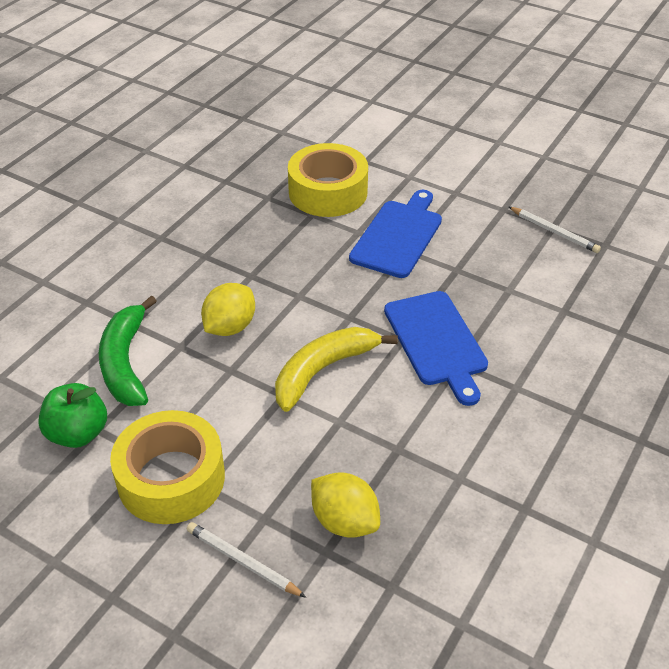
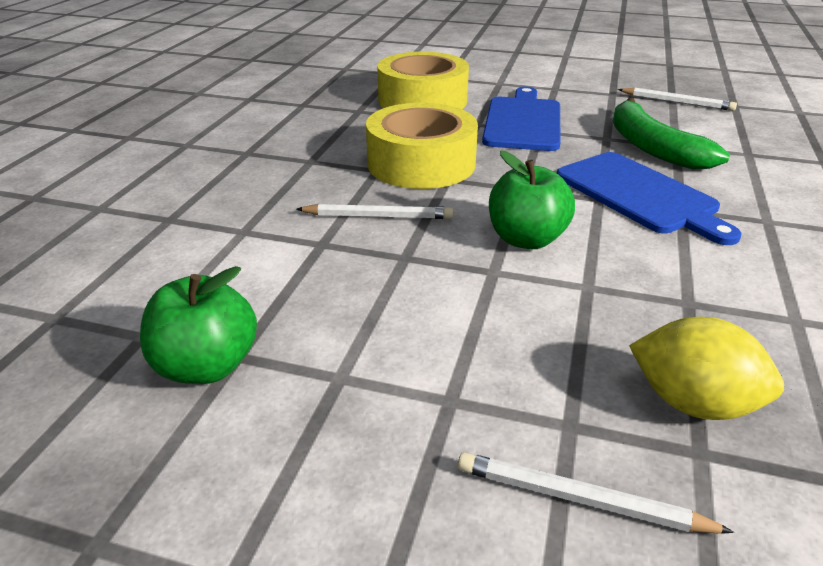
camera: 15 degrees left, 10 degrees down
green banana [99,296,157,406] -> green banana moved to [613,97,730,170]
yellow tape [110,410,225,524] -> yellow tape moved to [366,103,478,189]
yellow lemon [201,283,255,336] -> white pencil [296,204,454,219]
yellow banana [275,327,398,412] -> green apple [489,151,575,249]

